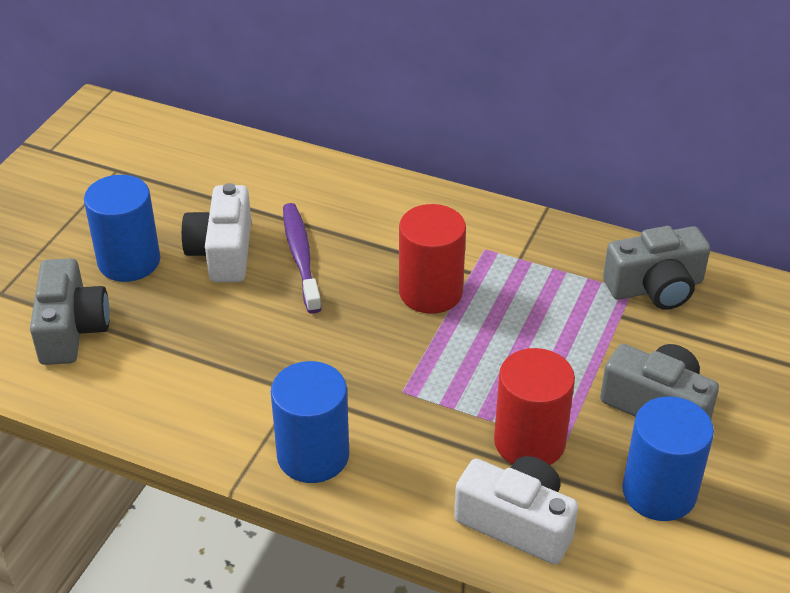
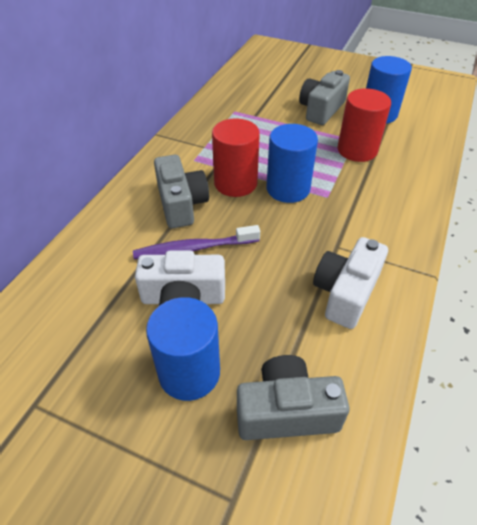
camera: 90 degrees left, 5 degrees up
blue cylinder [271,361,349,483] -> blue cylinder moved to [266,124,318,203]
white camera [454,456,578,564] -> white camera moved to [313,237,388,329]
grey camera [603,226,710,310] -> grey camera moved to [154,155,209,228]

